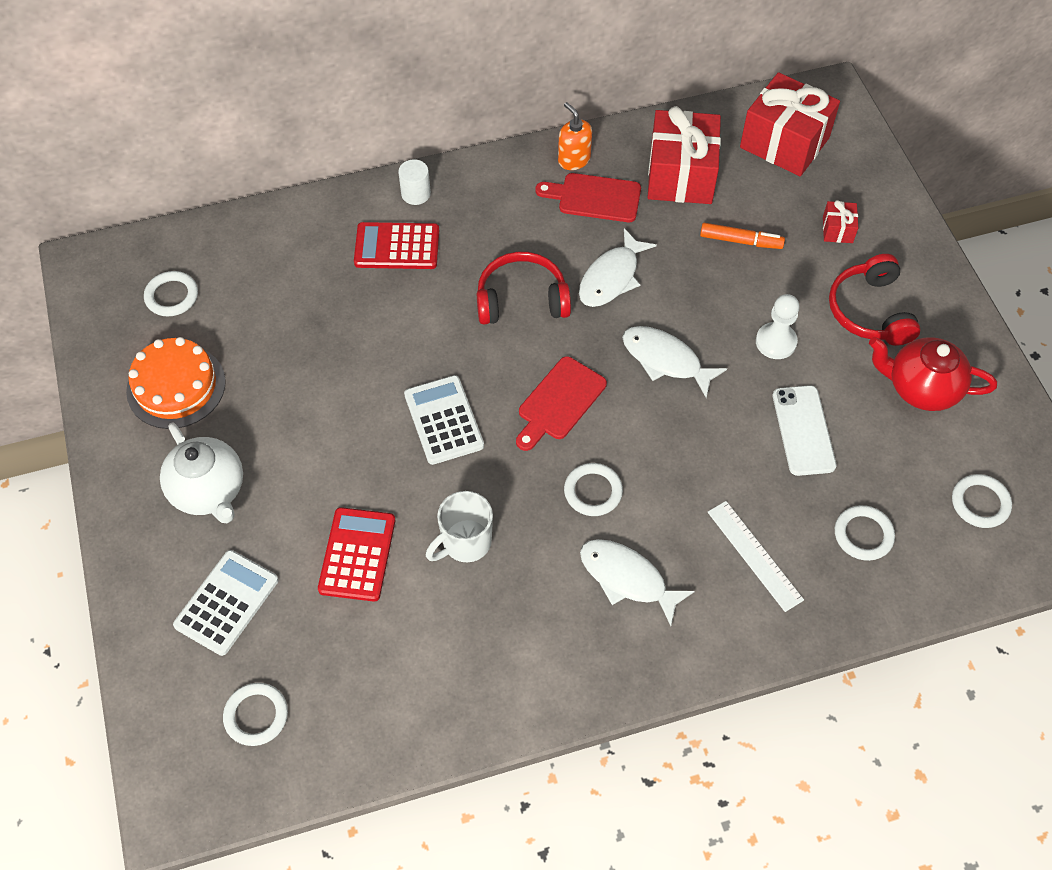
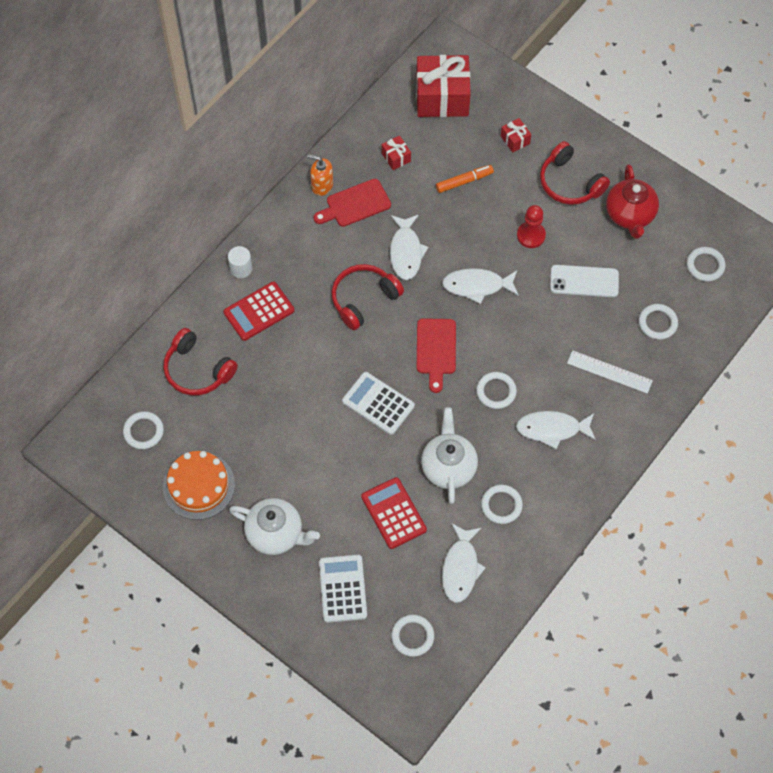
camera: 35 degrees left, 5 degrees up
white mug [426,491,493,562] -> white teapot [421,407,478,504]
red gift [647,106,721,204] -> red gift [382,136,411,170], size x0.44
white pawn [756,294,799,359] -> red pawn [517,205,546,248]
white phone [773,385,836,476] -> white phone turned 45 degrees counterclockwise [550,265,619,297]
red teapot [869,337,997,411] -> red teapot turned 75 degrees counterclockwise [606,164,659,239]
none -> red headphones [163,328,238,395]
none -> white fish [442,523,486,603]
none -> white ring [481,485,523,524]

